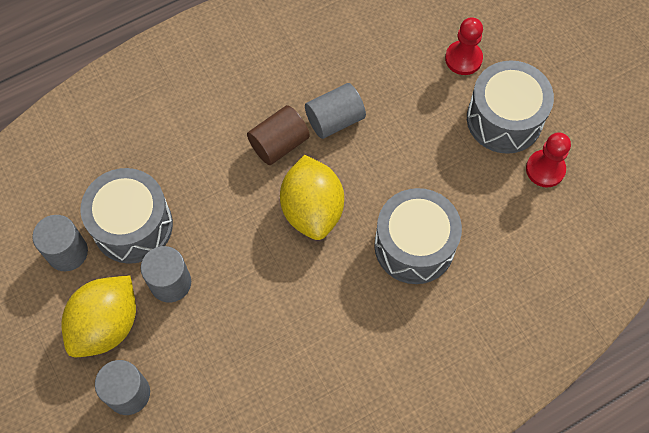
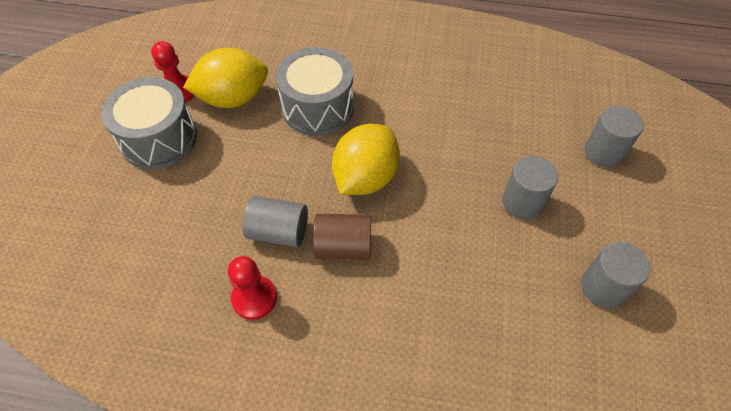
camera: 140 degrees left, 10 degrees down
yellow lemon [62,276,136,357] -> yellow lemon moved to [183,48,268,108]
grey drum [80,168,173,264] -> none
red pawn [445,17,483,75] -> red pawn moved to [228,256,277,320]

